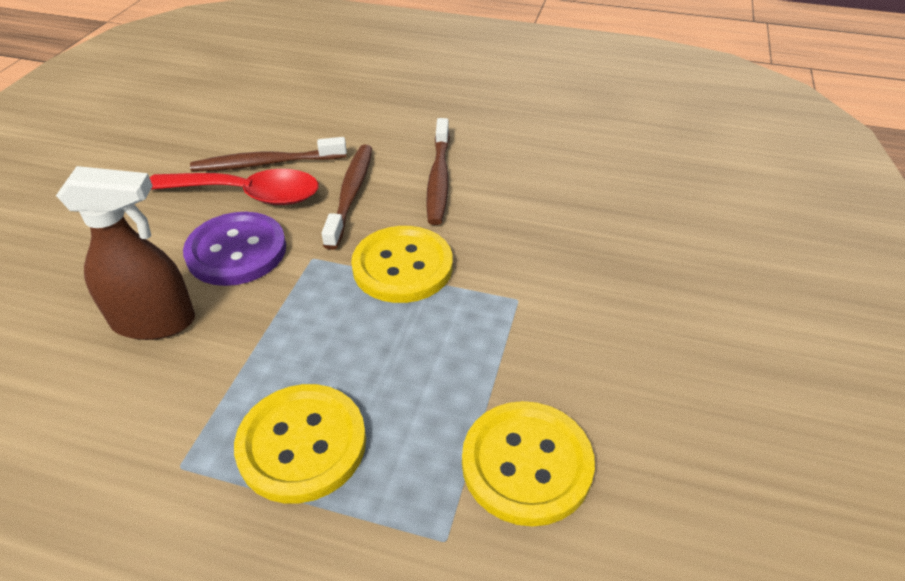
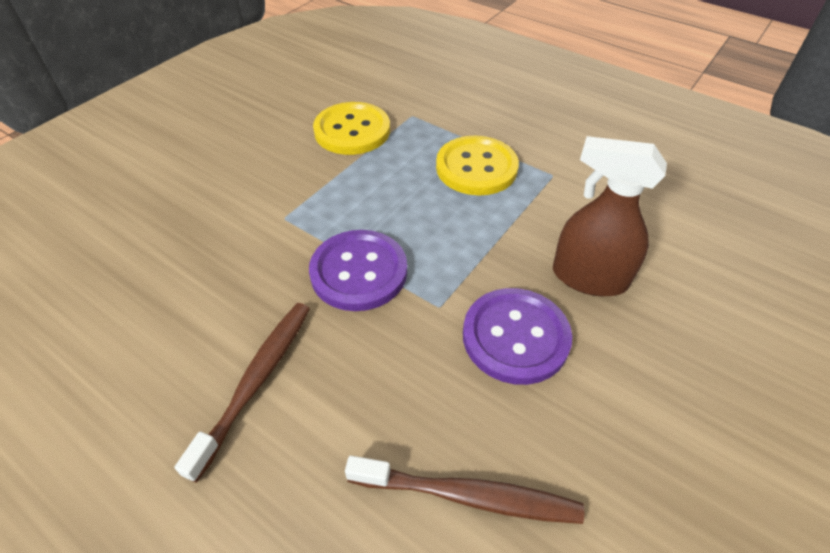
camera: 160 degrees left, 5 degrees up
red spoon [150,169,319,205] -> none
brown toothbrush [322,145,372,250] -> none
yellow button [351,226,453,303] -> purple button [309,230,407,311]

